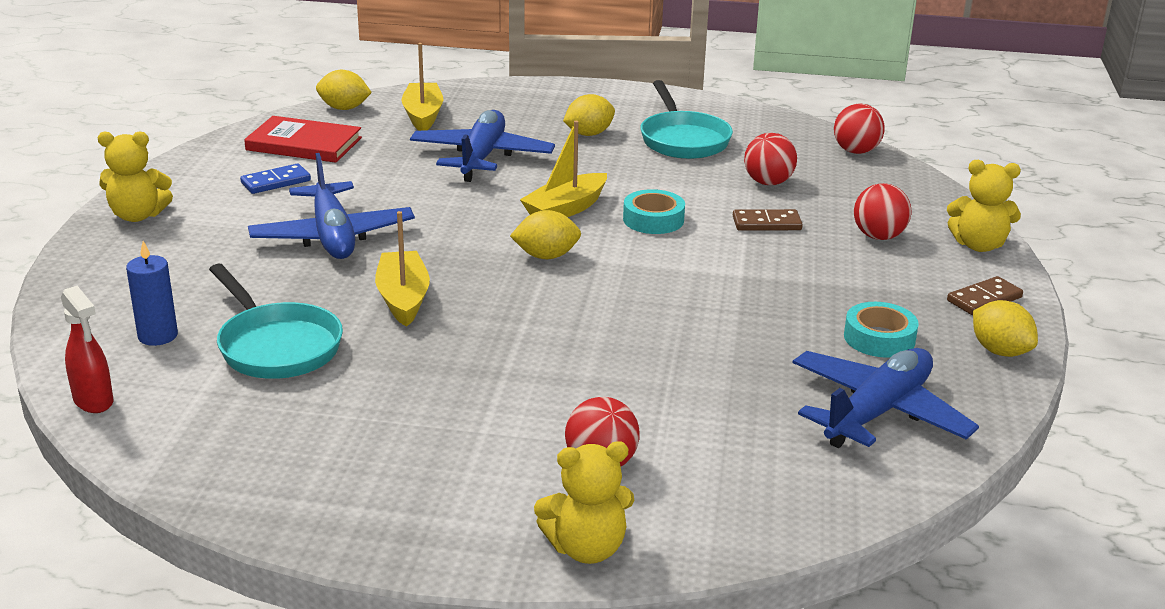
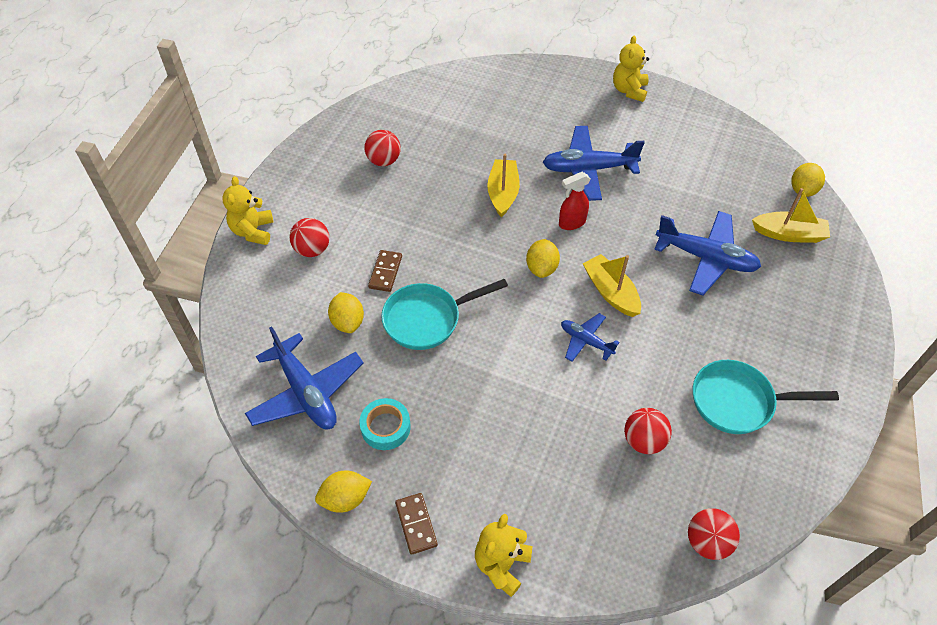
camera: 105 degrees right, 25 degrees up
red spray bottle [61,286,113,413] -> red spray bottle moved to [559,172,591,230]
blue candle [126,241,178,346] -> none
turquoise pan [209,264,343,379] -> turquoise pan moved to [381,279,508,350]
blue domino [240,164,311,194] -> none
red book [244,116,362,163] -> none
yellow boat [375,211,430,327] -> yellow boat turned 90 degrees counterclockwise [487,154,520,217]
yellow lemon [563,94,615,136] -> yellow lemon moved to [328,292,364,333]
turquoise tape [623,189,685,234] -> blue plane [561,313,620,362]
brown domino [733,209,803,230] -> brown domino moved to [368,250,402,292]
red ball [854,183,911,240] -> red ball moved to [364,130,401,166]

